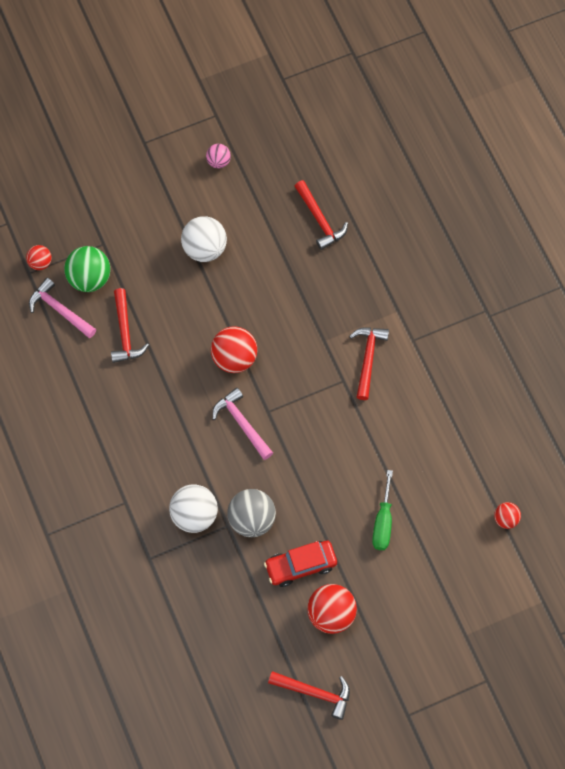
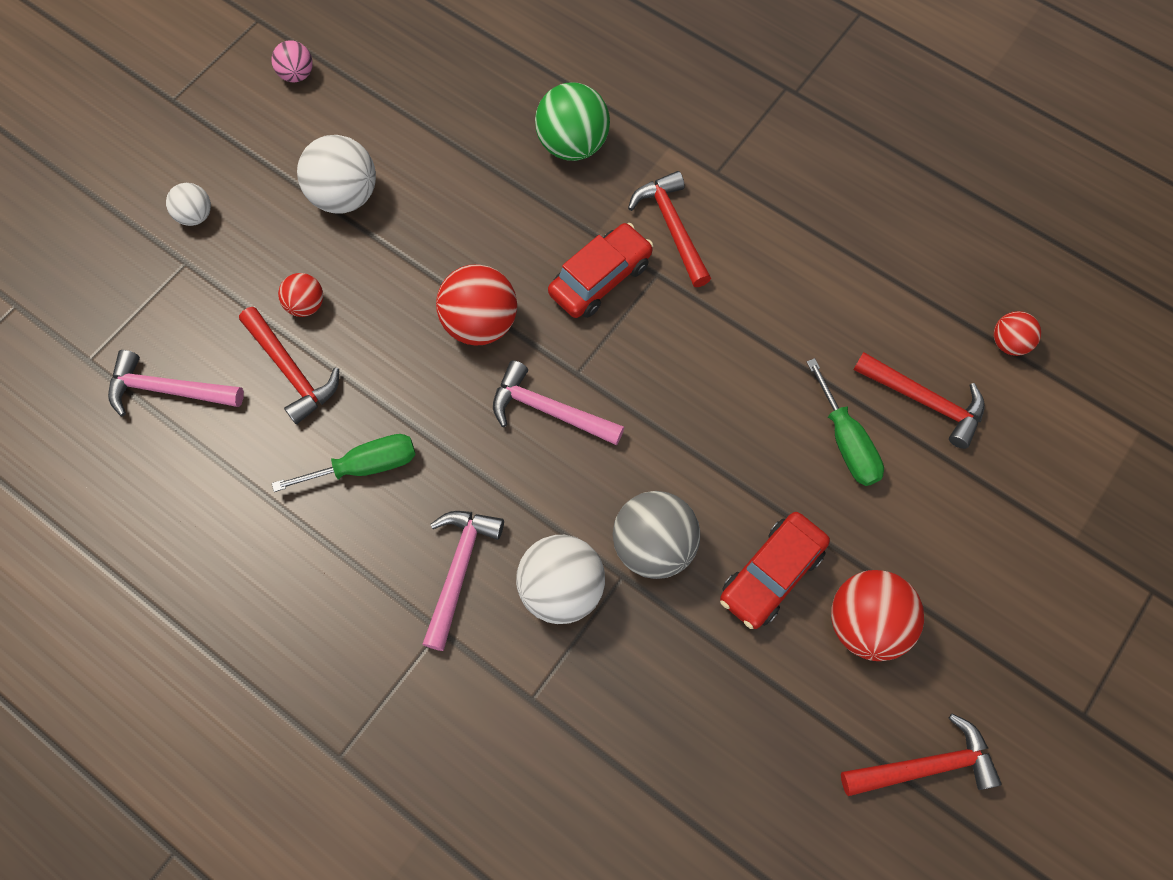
camera: 30 degrees left, 0 degrees up
red ball [26,245,52,270] -> red ball moved to [278,273,323,317]
green ball [64,246,110,292] -> green ball moved to [535,83,610,161]
red hammer [295,180,348,250] -> red hammer moved to [853,352,985,449]
none -> white ball [166,183,211,226]
none -> green screwdriver [272,434,416,492]
none -> pink hammer [422,511,504,651]
none -> red car [548,223,653,318]

